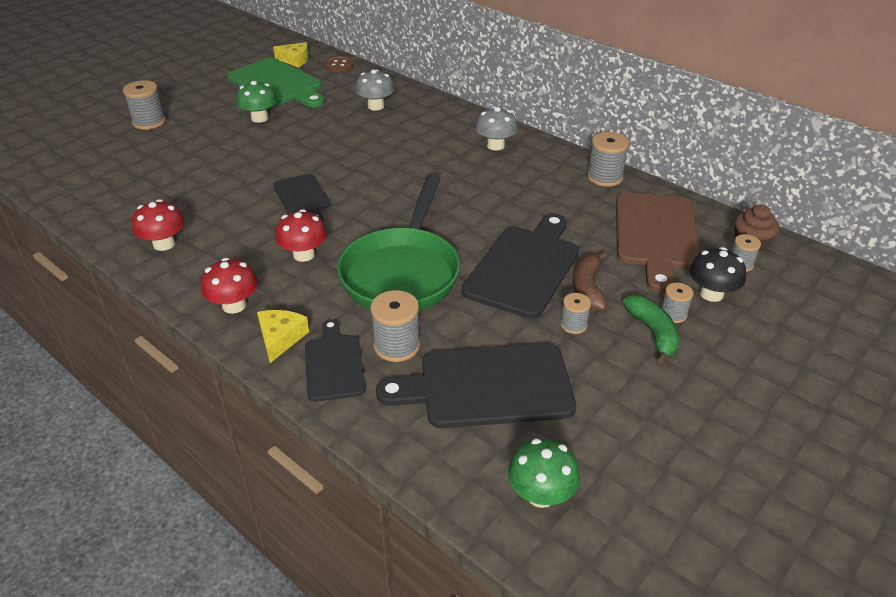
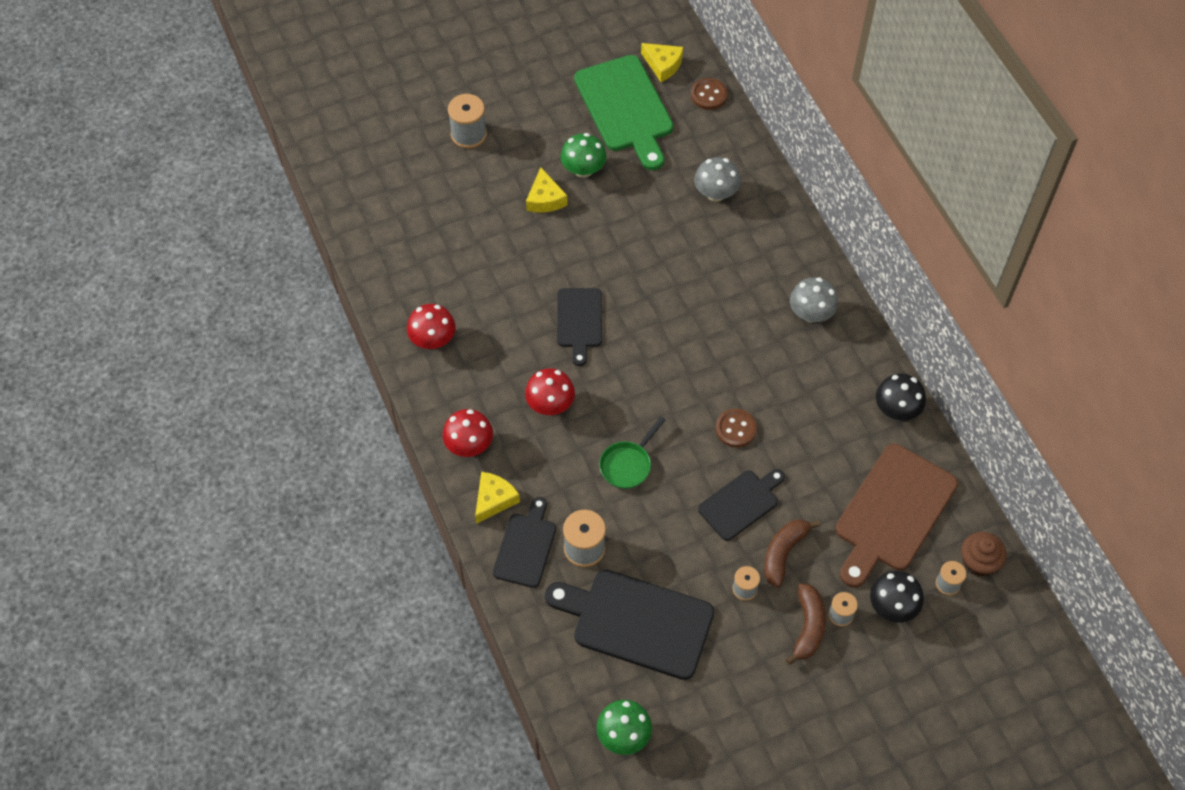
camera: 25 degrees right, 20 degrees up
green pan [337,174,460,311] -> green pan [599,416,666,489], size x0.45
black cutting board [462,214,579,319] -> black cutting board [698,469,785,541], size x0.59
grey spool [587,132,629,187] -> black mushroom [876,374,926,421]
green banana [623,295,679,364] -> brown banana [786,583,826,665]
none -> yellow cheese [526,167,568,212]
none -> brown button [715,409,757,447]

